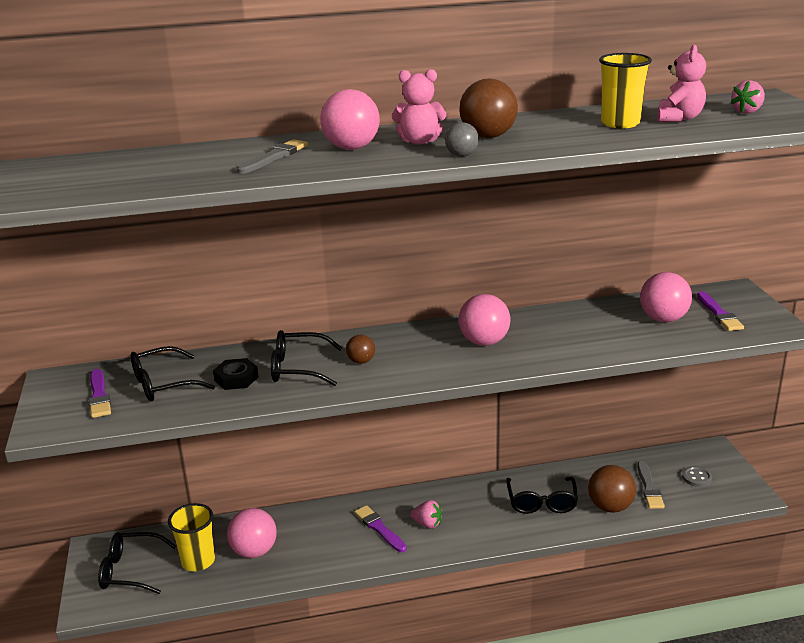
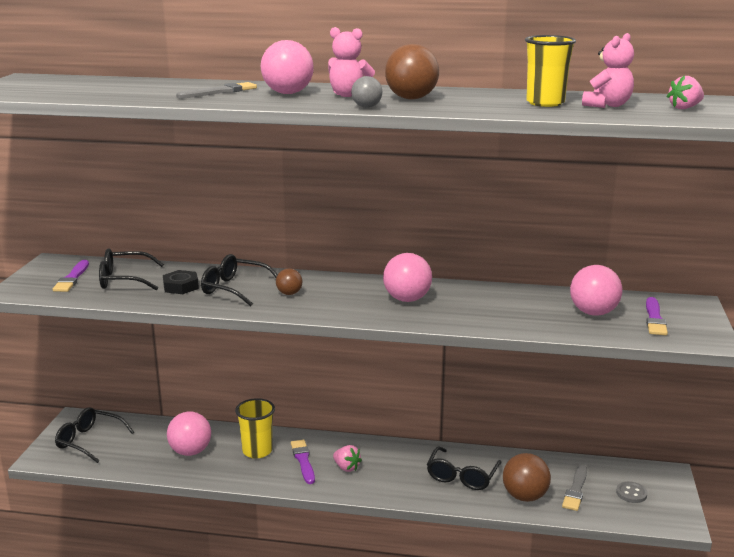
camera: 20 degrees right, 5 degrees down
yellow cup [168,503,215,571] -> yellow cup moved to [235,398,275,459]

